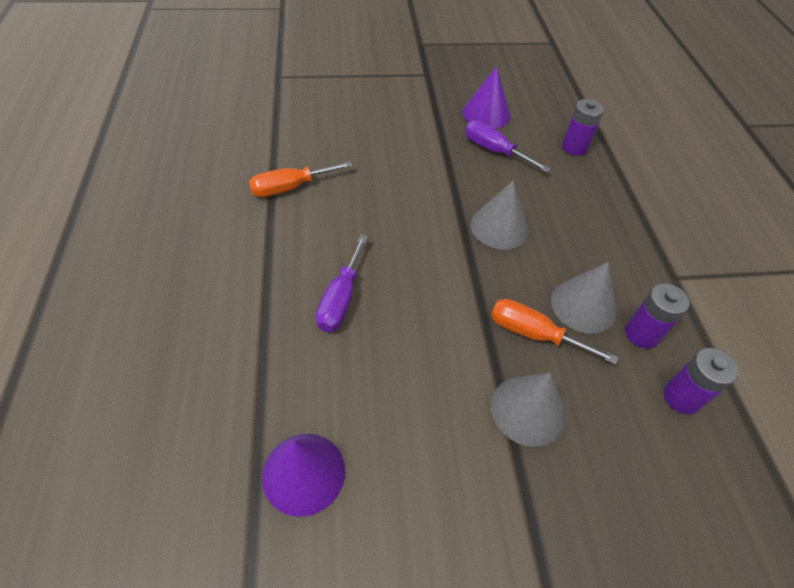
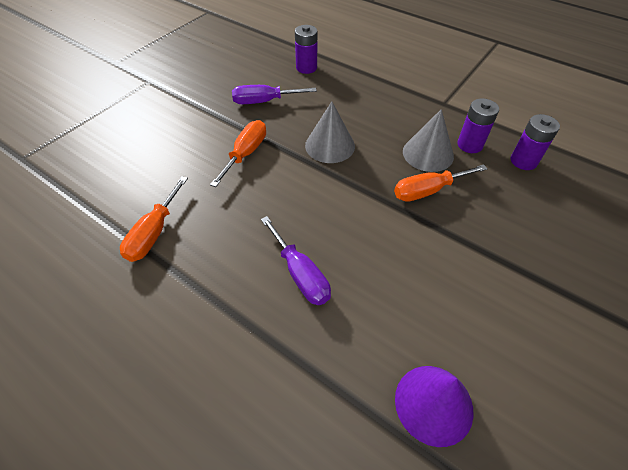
camera: 45 degrees left, 0 degrees up
purple cone [463,66,511,129] -> none
grey cone [491,373,566,447] -> none
none -> orange screwdriver [210,120,266,187]

